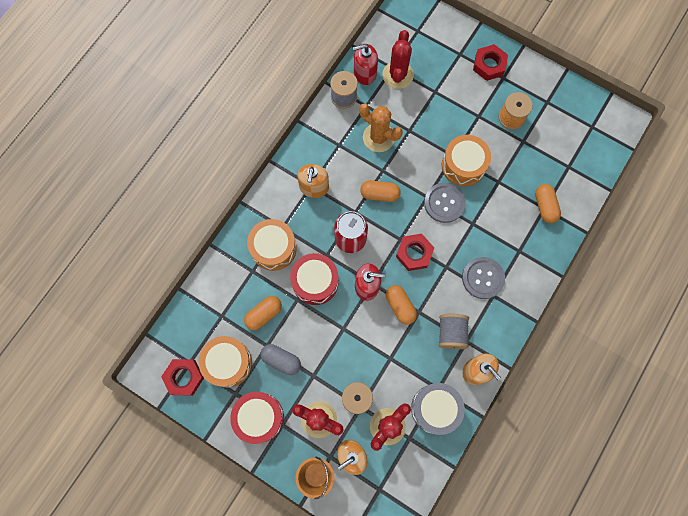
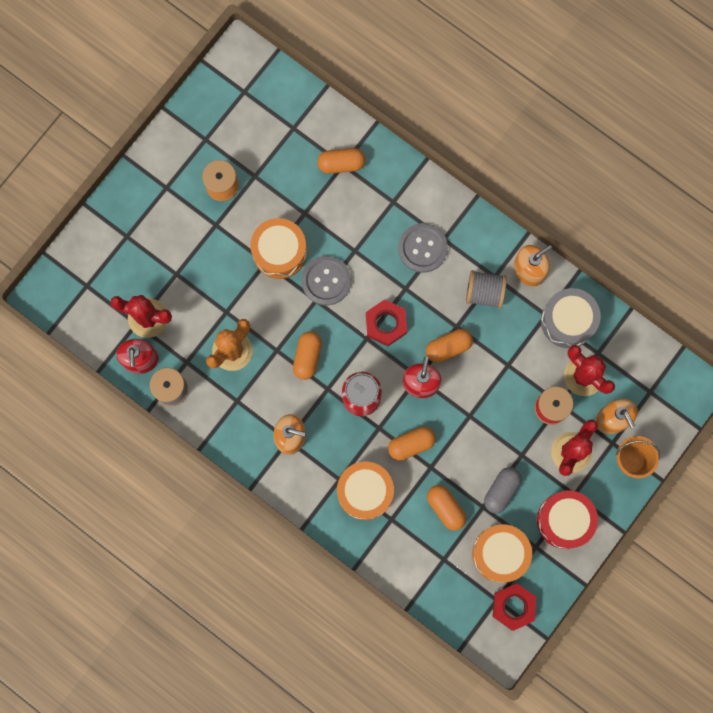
camera: 85 degrees left, 5 degrees up
red drum [290,253,339,305] -> orange capsule [388,427,436,460]
red nut [473,44,508,81] -> none

